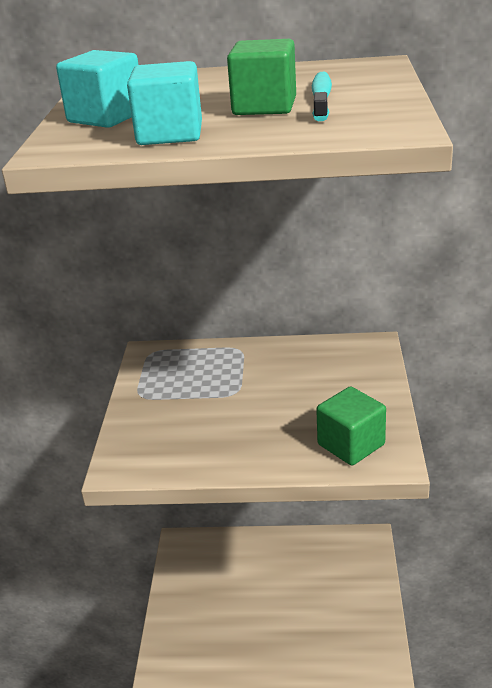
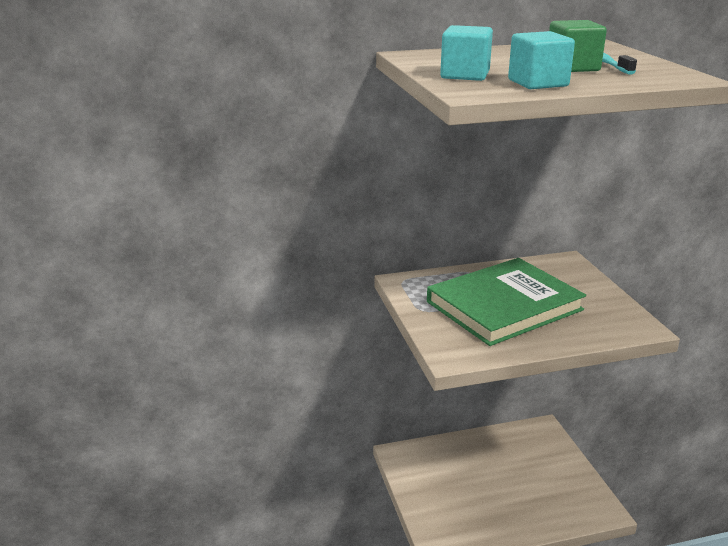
camera: 20 degrees left, 5 degrees down
green cube [316,386,386,465] -> none
none -> green book [427,258,586,346]

